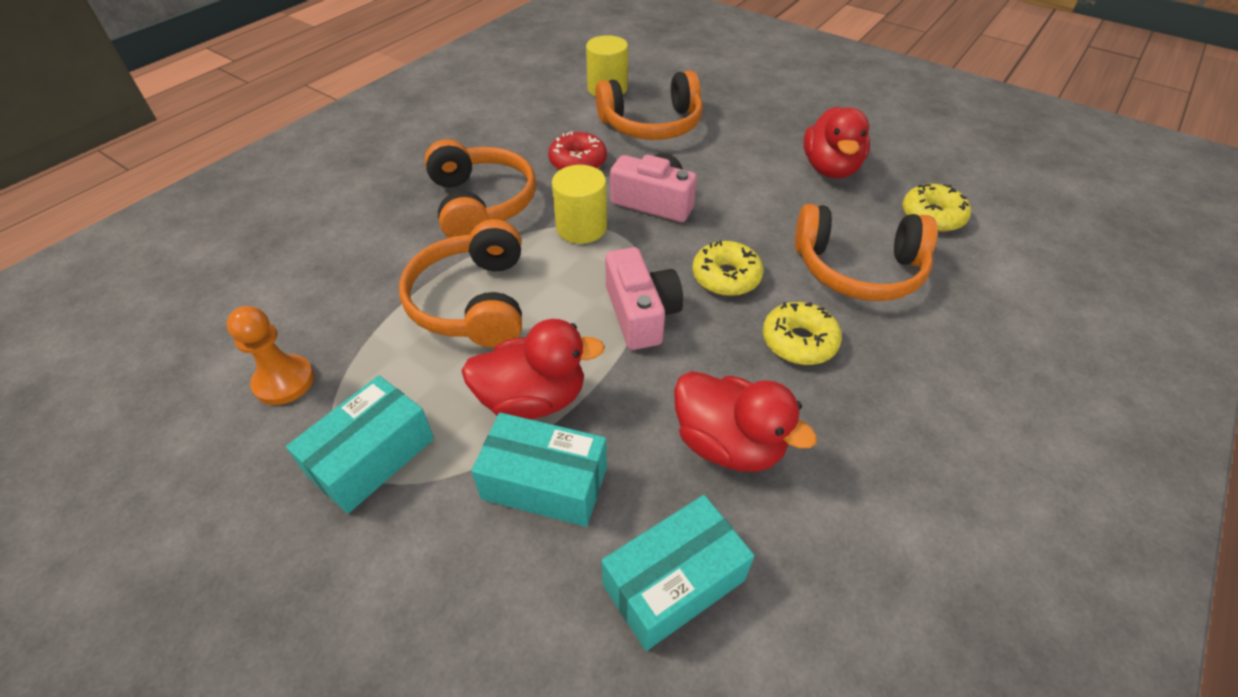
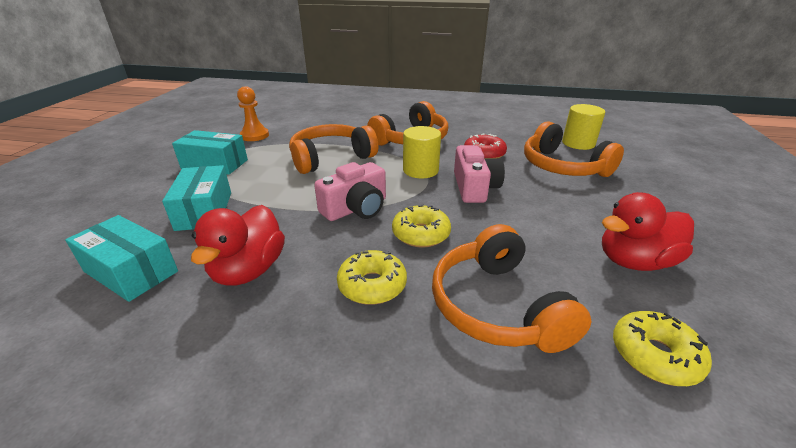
camera: 65 degrees right, 15 degrees down
red duck [461,319,605,420] -> none

